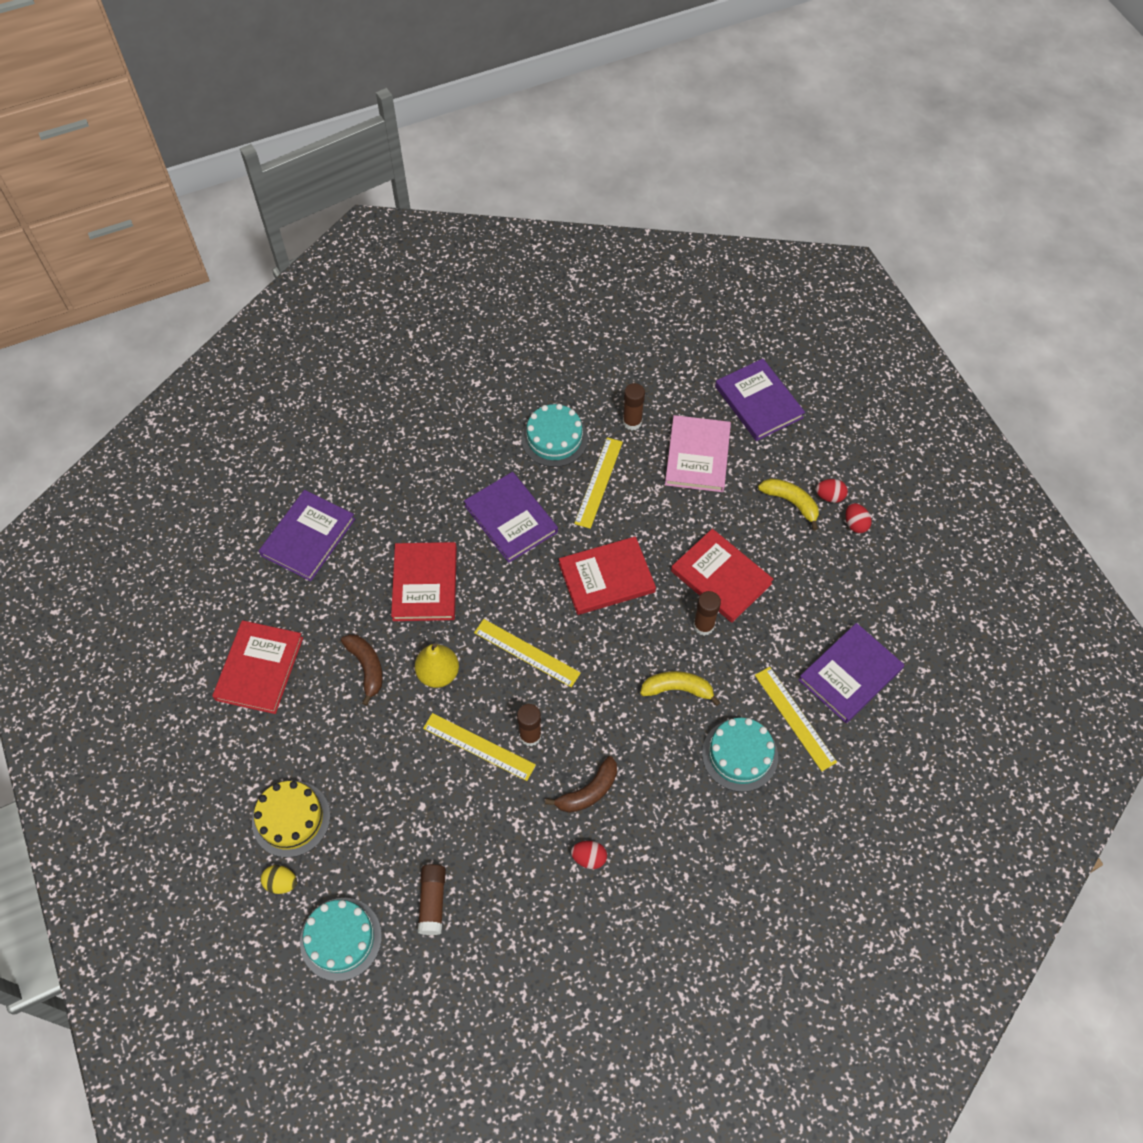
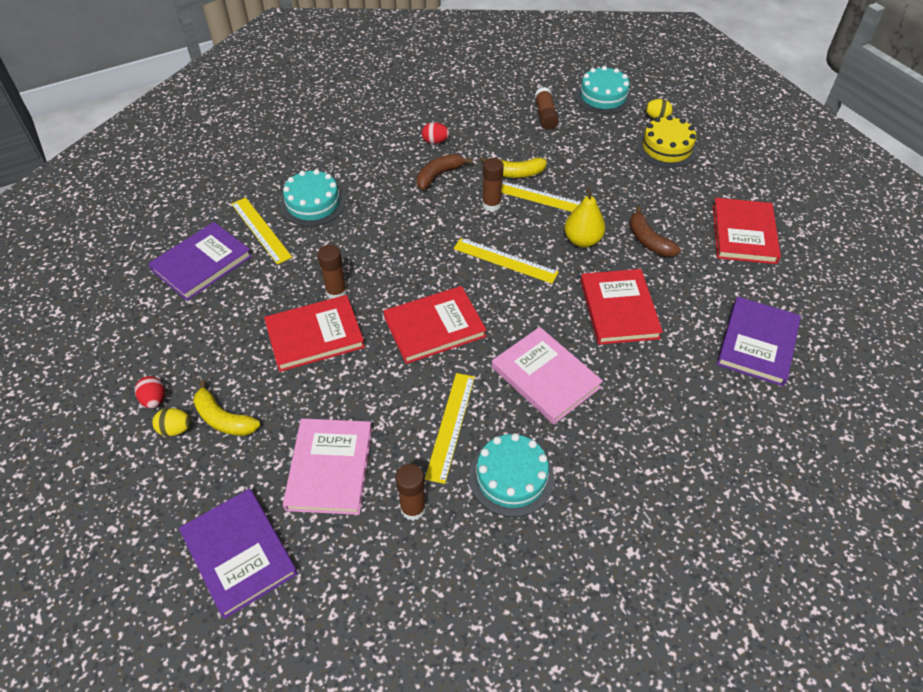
camera: 175 degrees right, 10 degrees down
purple book [464,472,558,563] -> pink book [492,327,603,424]
yellow banana [640,671,720,706] -> yellow banana moved to [480,156,547,178]
red book [671,529,774,623] -> red book turned 60 degrees counterclockwise [264,295,365,372]
red egg [816,479,848,503] -> yellow egg [152,408,191,436]

